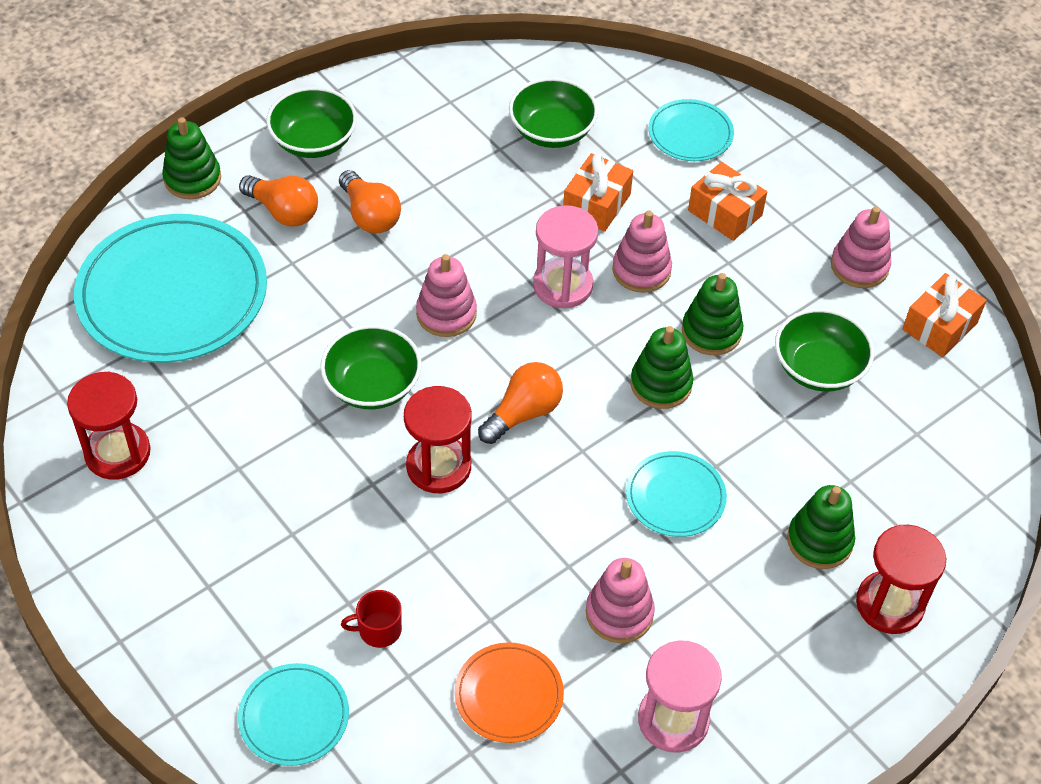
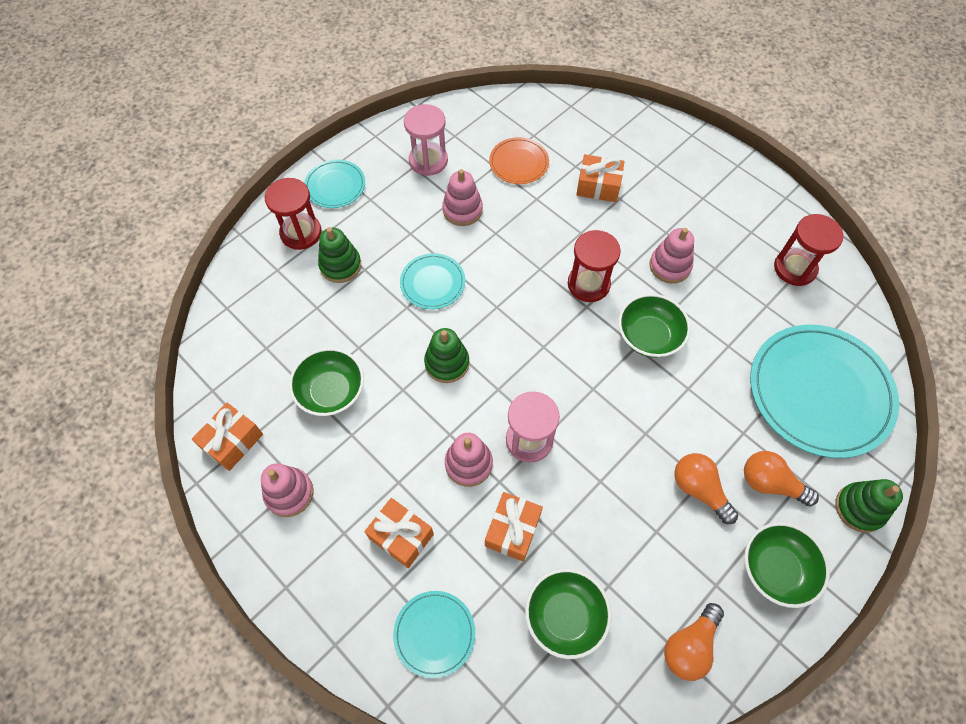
camera: 175 degrees right, 10 degrees up
turquoise plate [238,663,349,766] -> turquoise plate moved to [304,159,365,208]
red mug [341,590,402,648] -> orange gift [576,154,625,202]
pink stacking toy [416,254,477,337] -> pink stacking toy moved to [649,228,694,283]
orange light bulb [478,362,563,444] -> orange light bulb moved to [664,603,724,681]
green stacking toy [682,273,743,355] -> none

